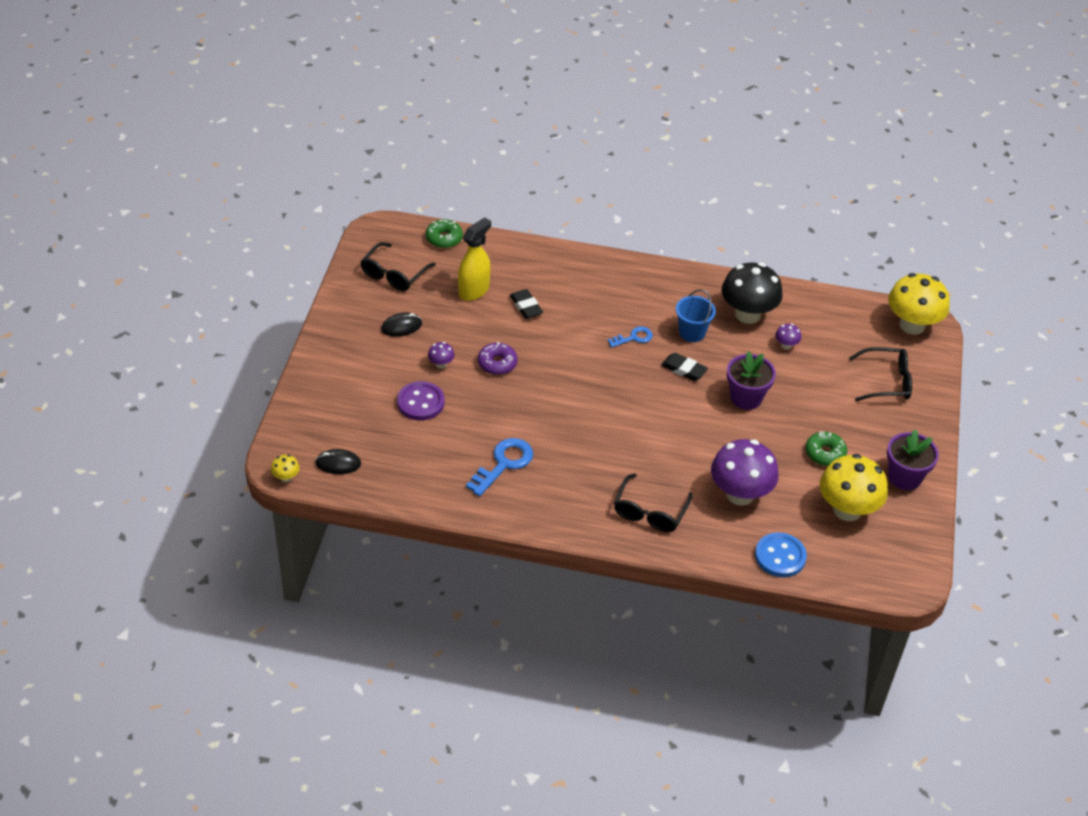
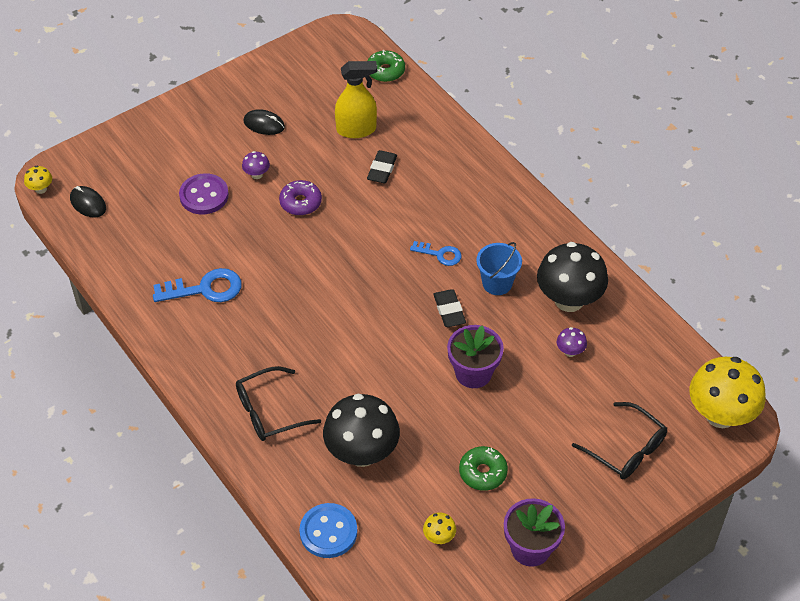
camera: 45 degrees right, 5 degrees up
black glasses [360,242,436,291] -> none
purple mushroom [711,439,779,506] -> black mushroom [323,394,400,467]
yellow mushroom [820,454,888,521] -> yellow mushroom [423,512,456,544], size x0.42

